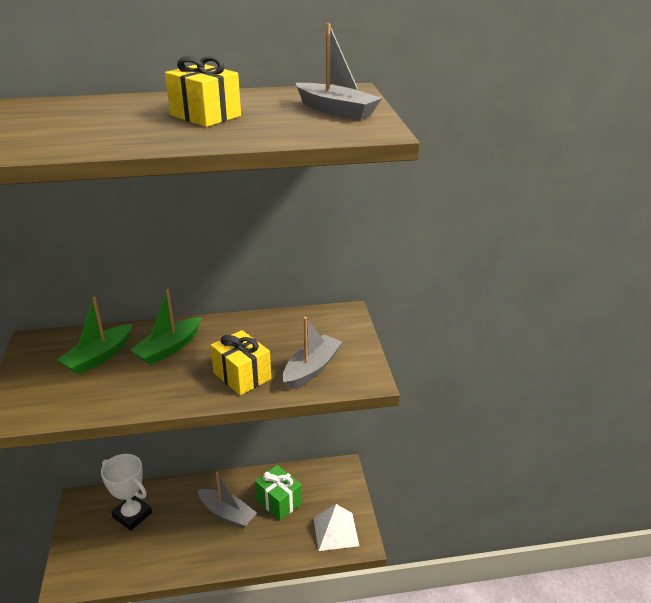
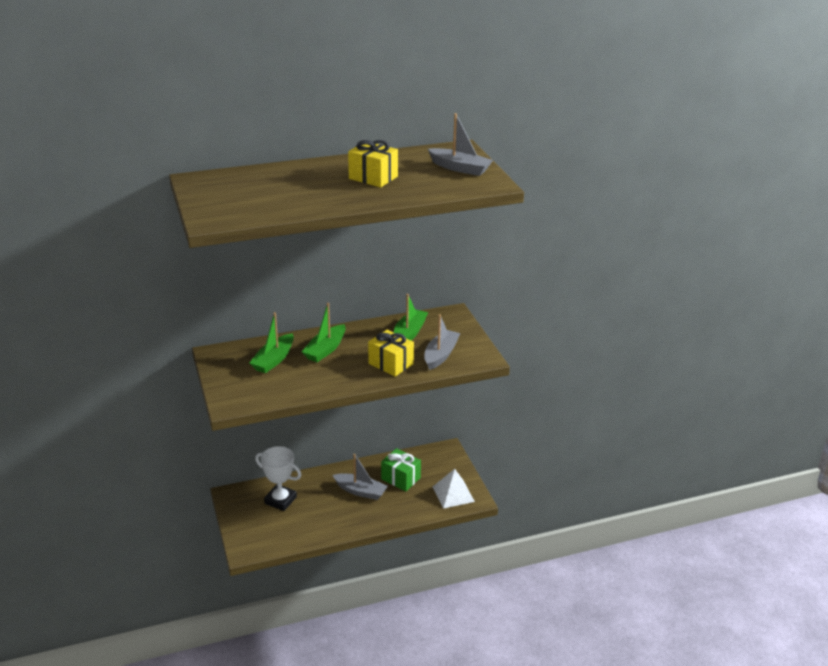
camera: 10 degrees left, 0 degrees up
none -> green boat [394,294,428,341]

